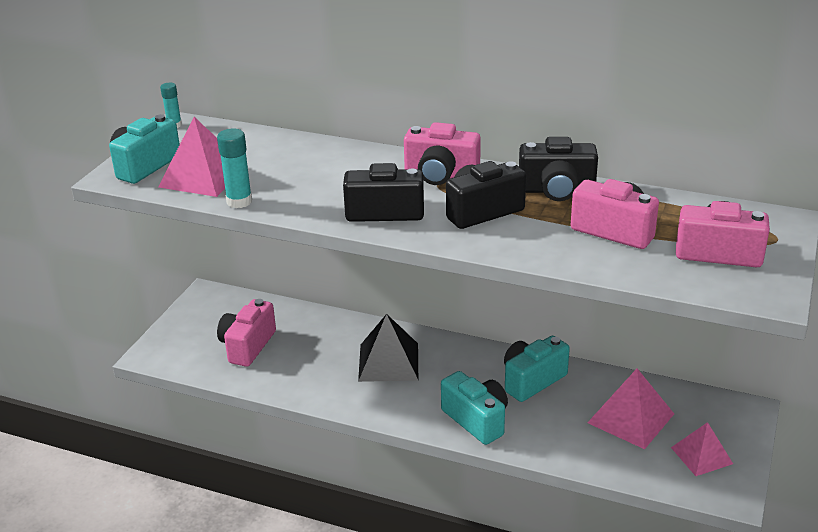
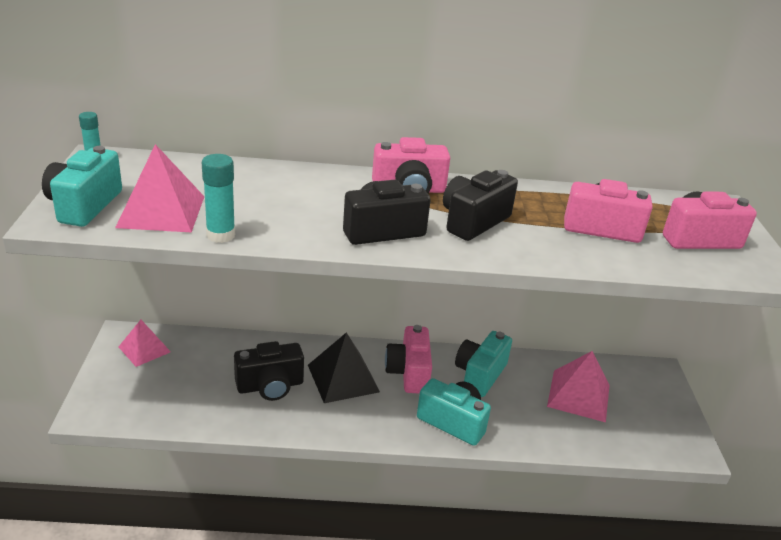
camera: 25 degrees left, 0 degrees up
pink camera [217,299,276,367] -> pink camera moved to [385,325,432,394]
black camera [519,137,598,201] -> black camera moved to [234,341,304,401]
pink pyramid [671,422,733,476] -> pink pyramid moved to [119,320,171,367]

